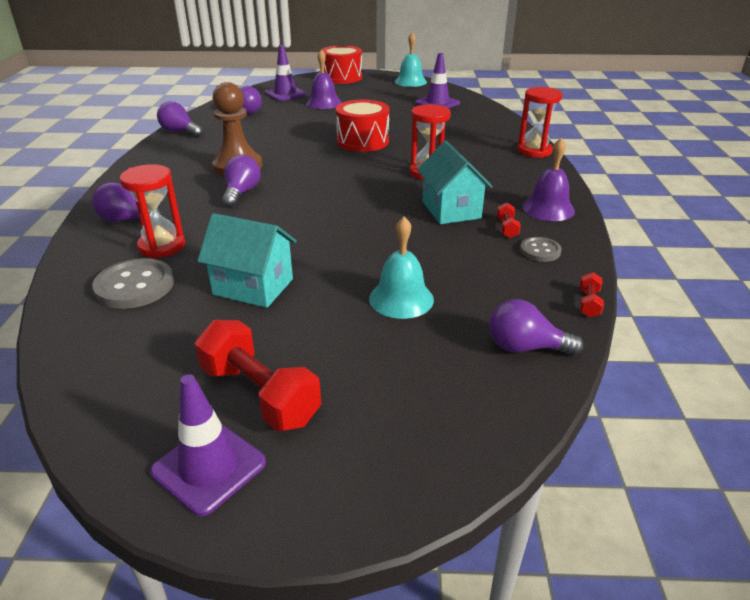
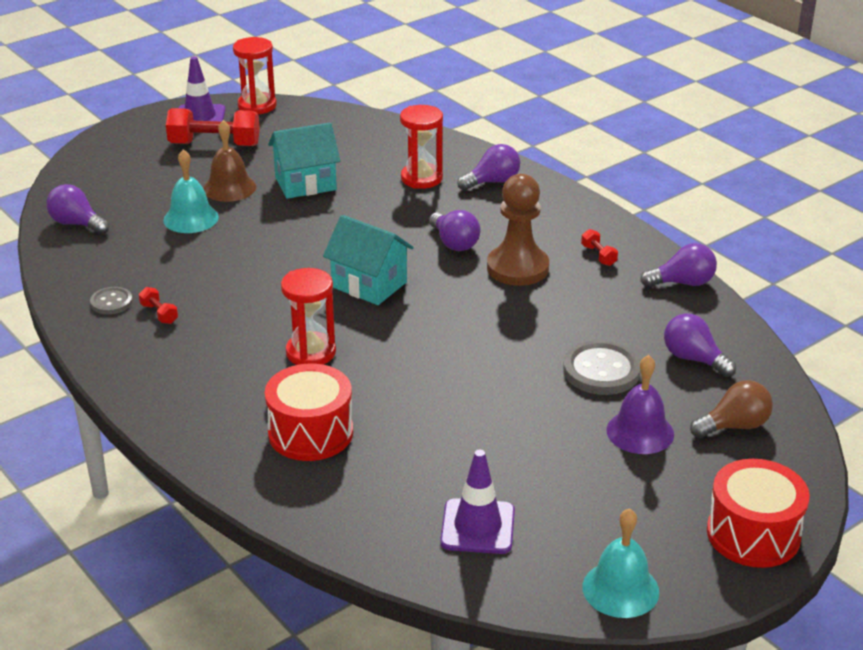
camera: 140 degrees right, 0 degrees up
grey button [92,258,174,309] -> grey button moved to [563,341,640,395]
purple traffic cone [265,45,306,101] -> brown light bulb [690,380,773,438]
red drum [336,100,389,152] -> red drum moved to [265,364,353,461]
turquoise house [417,141,493,224] -> turquoise house moved to [323,215,414,305]
purple light bulb [489,299,584,356] -> purple light bulb turned 120 degrees counterclockwise [46,184,109,234]
red hourglass [517,87,562,158] -> red hourglass moved to [233,37,277,114]
purple bell [522,138,575,221] -> none
red dumbbell [579,272,604,318] -> red dumbbell moved to [581,229,618,266]
none -> brown bell [203,120,256,202]

